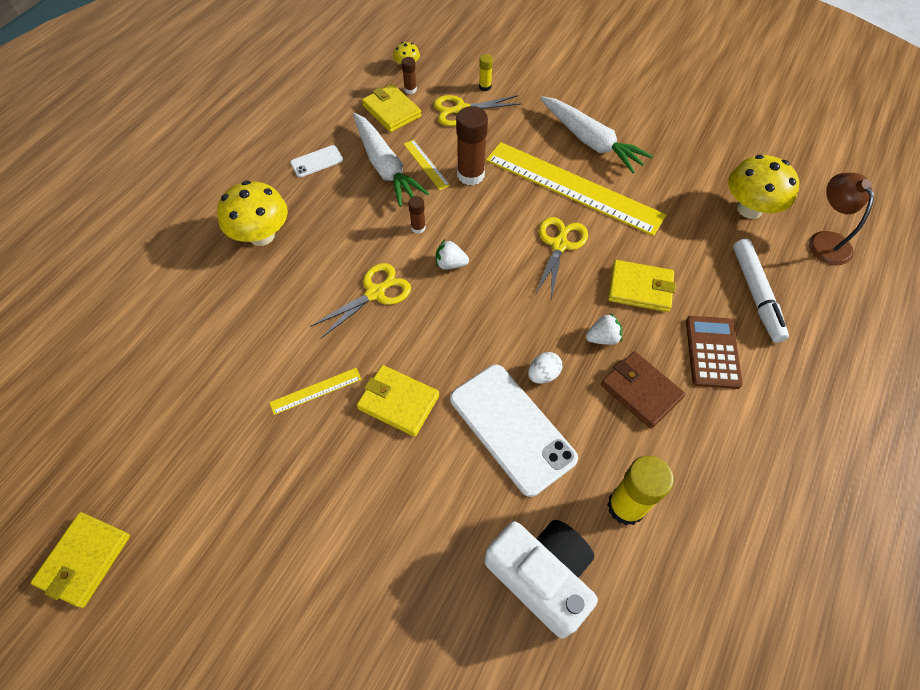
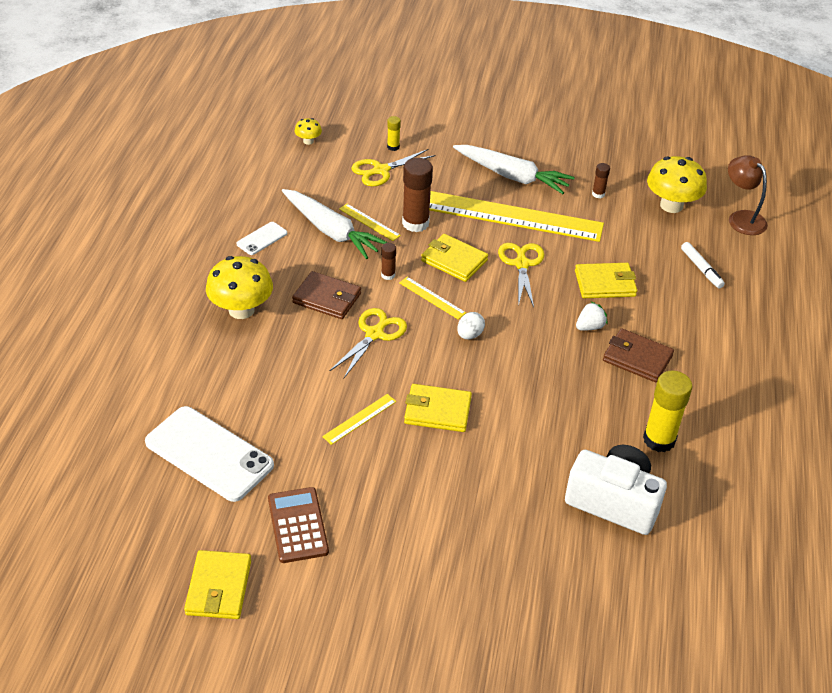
camera: 20 degrees left, 15 degrees down
yellow wallet [362,84,422,132] -> yellow wallet moved to [421,234,488,282]
brown glue stick [402,57,417,94] -> brown glue stick moved to [592,163,610,198]
white strawberry [436,240,469,270] -> yellow ruler [399,277,466,320]
white phone [450,365,578,497] -> white phone moved to [145,406,274,502]
white egg [528,352,562,384] -> white egg moved to [457,312,485,339]
brown calculator [686,316,743,389] -> brown calculator moved to [268,487,329,563]
white marker [733,239,789,343] -> white marker [681,242,725,288], size x0.63
none -> brown wallet [292,271,361,319]

